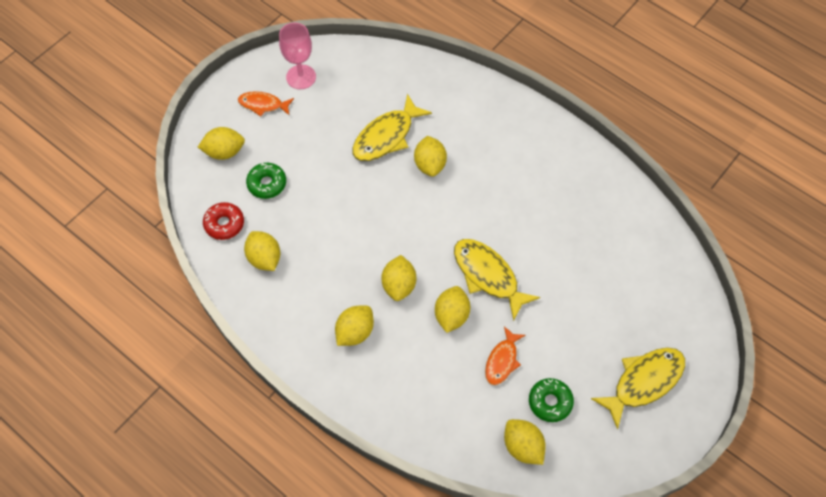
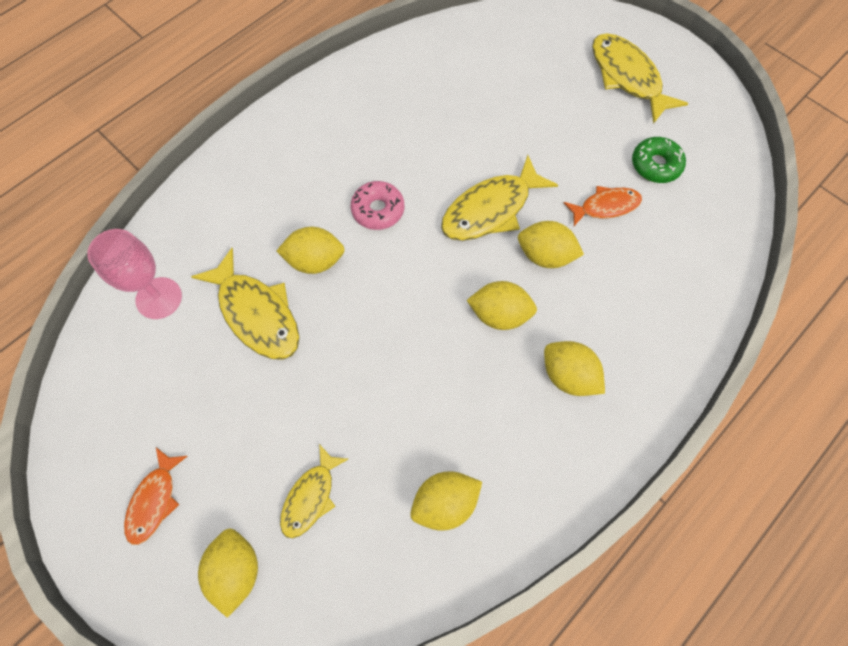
camera: 85 degrees left, 5 degrees up
red donut [203,202,244,240] -> none
green donut [246,163,286,199] -> yellow fish [280,444,348,538]
pink goblet [279,23,316,89] -> pink goblet moved to [87,229,182,319]
orange fish [485,326,525,385] -> orange fish turned 45 degrees counterclockwise [564,186,642,226]
yellow lemon [504,419,546,465] -> none
none -> pink donut [351,181,404,230]

